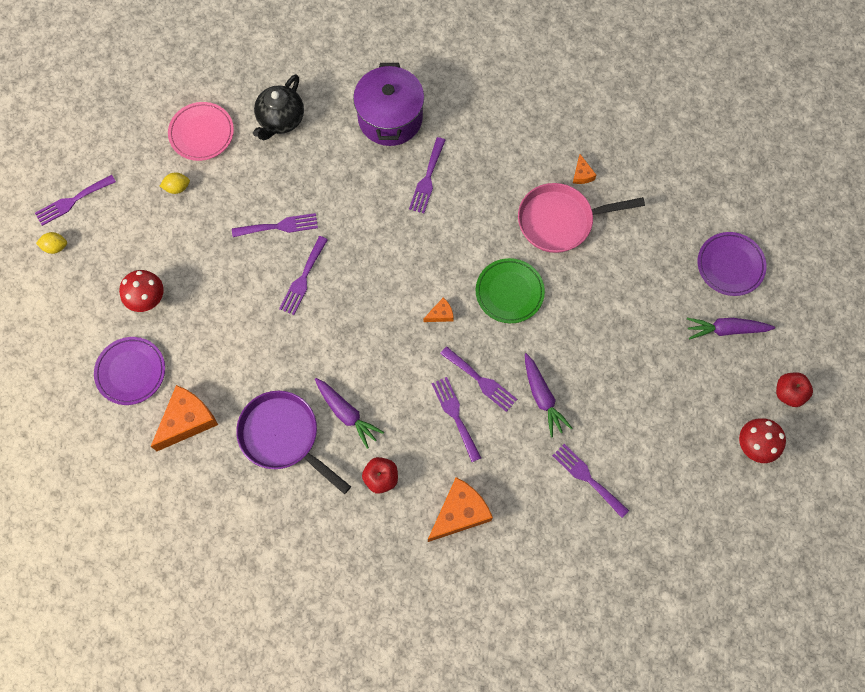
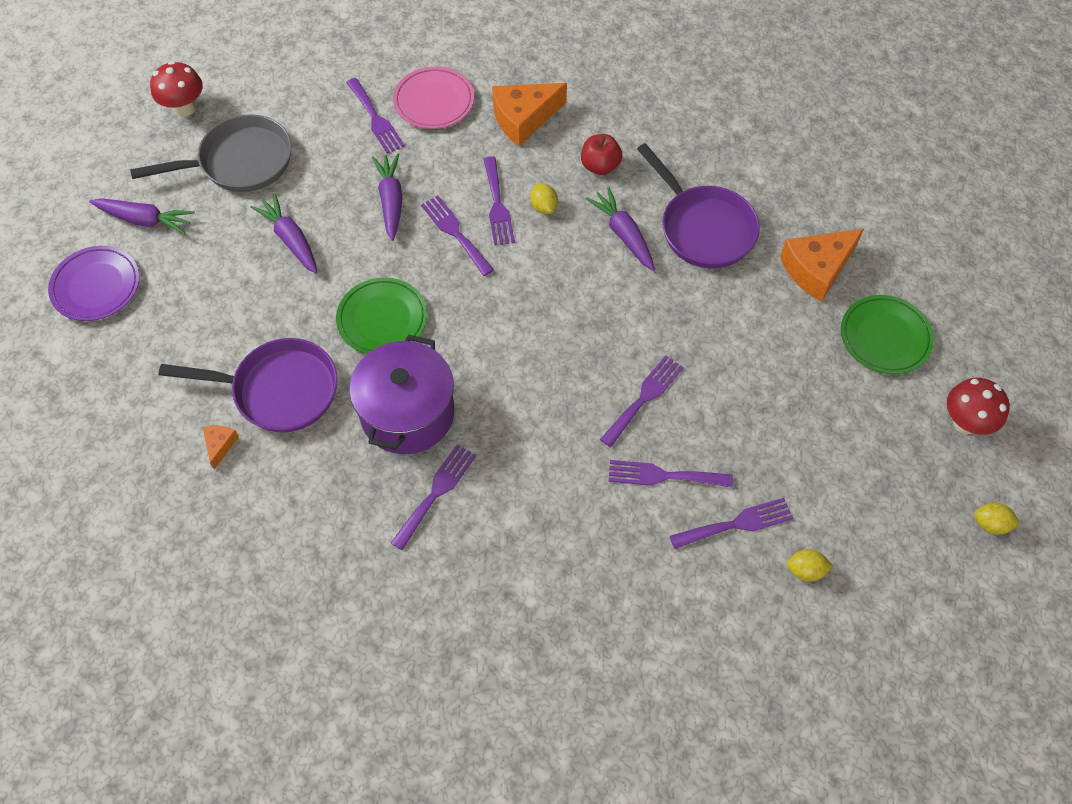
camera: 165 degrees left, 10 degrees down
purple fork [35,175,116,226] -> purple fork moved to [670,498,793,549]
purple plate [94,337,165,405] -> green plate [841,295,934,374]
red mushroom [119,270,164,312] -> red mushroom moved to [947,378,1010,435]
pink plate [168,102,234,161] -> pink plate moved to [393,67,474,129]
black teapot [253,74,304,141] -> none
purple pot [353,63,424,146] -> purple pot moved to [349,335,454,454]
orange cheese [423,298,454,322] -> none
pink pan [518,183,645,253] -> purple pan [158,338,338,432]
red apple [776,372,813,407] -> none
none -> grey pan [130,114,292,192]
none -> purple carrot [251,193,318,274]
none -> yellow lemon [530,184,558,214]

